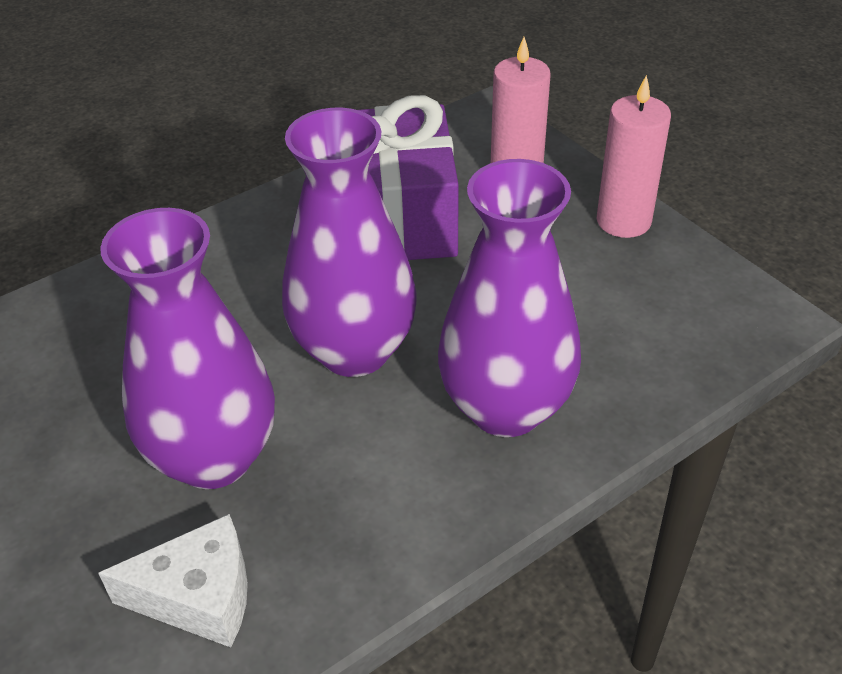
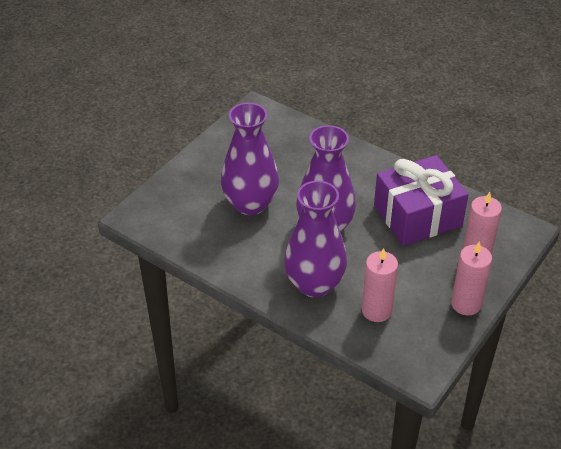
camera: 70 degrees right, 0 degrees up
white cheese [98,514,248,648] -> none
none -> pink candle [362,248,398,322]

